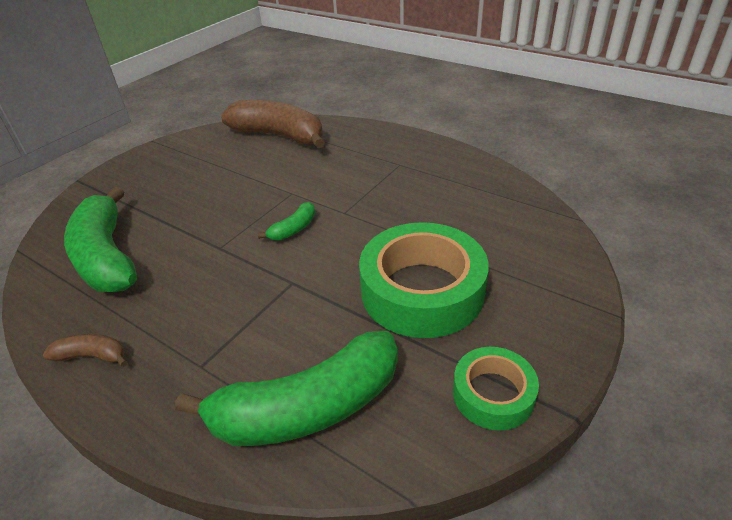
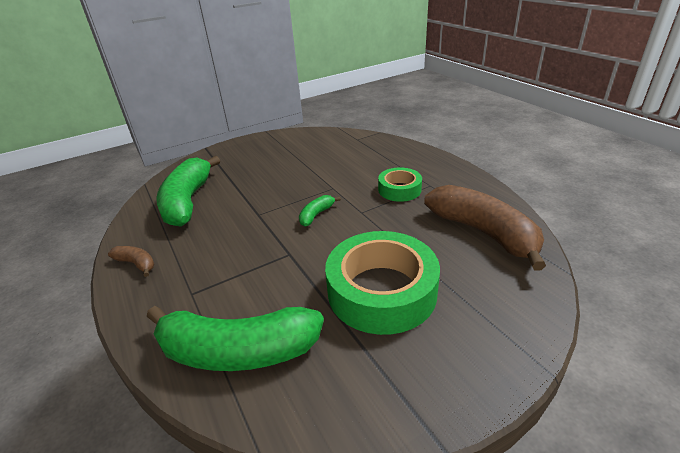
camera: 25 degrees right, 5 degrees down
brown banana [221,100,325,148] -> brown banana moved to [424,185,546,271]
green banana [258,202,315,240] -> green banana turned 150 degrees clockwise [299,195,341,227]
green tape [453,347,539,431] -> green tape moved to [378,168,422,202]

